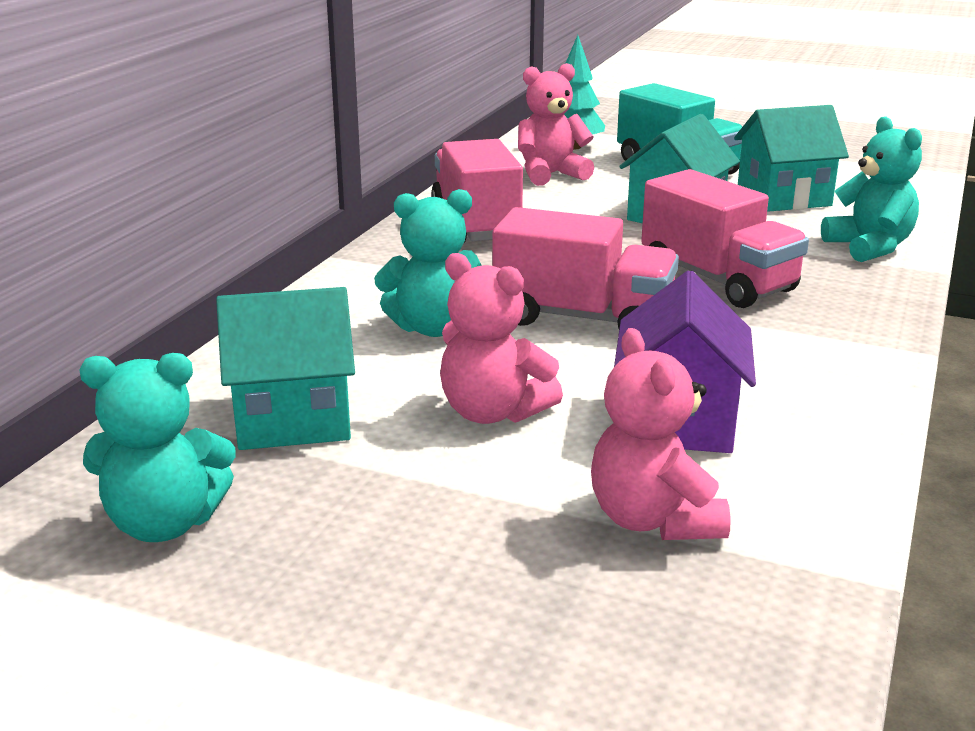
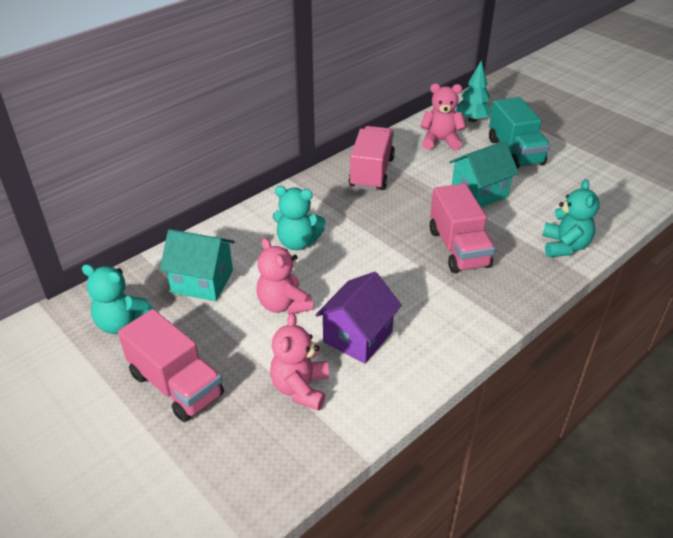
camera: 25 degrees right, 15 degrees up
pink truck [492,207,679,329] -> pink truck moved to [118,309,224,422]
turquoise house [734,105,849,212] -> none

